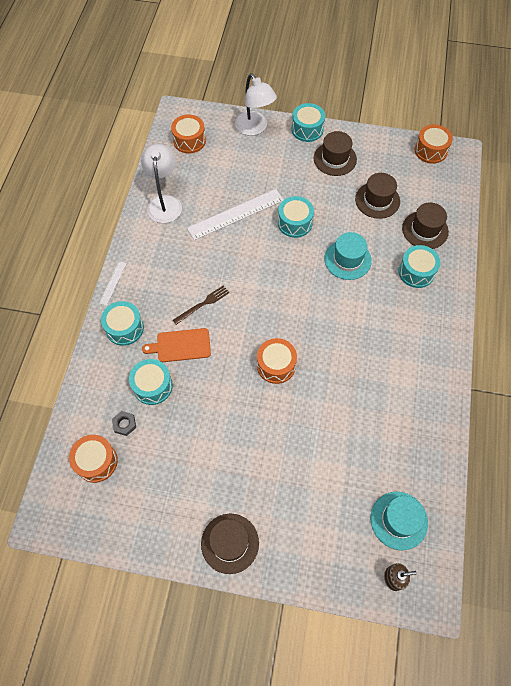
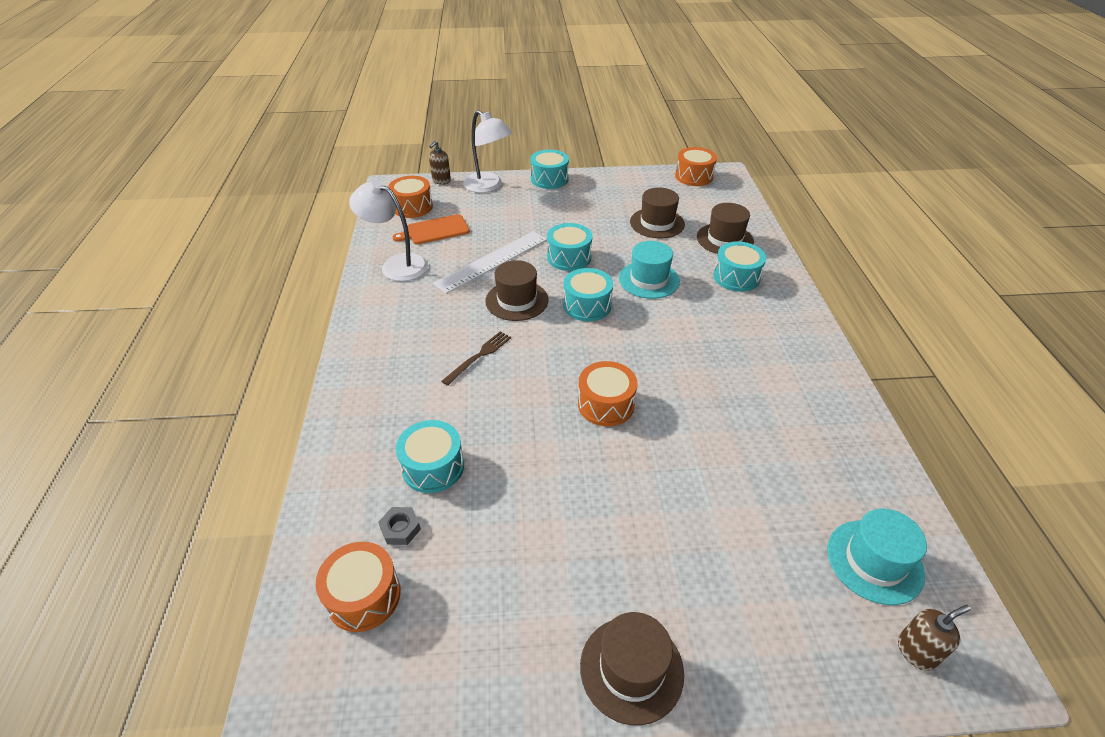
camera: 15 degrees left, 20 degrees down
white ruler [99,261,127,306] -> none
turquoise drum [101,301,144,346] -> turquoise drum moved to [563,268,613,321]
white lamp [141,144,182,223] -> white lamp turned 45 degrees counterclockwise [349,180,428,281]
orange cutting board [142,328,211,362] -> orange cutting board moved to [393,214,470,245]
brown hat [314,131,357,176] -> brown hat moved to [485,260,549,321]
none -> brown soap dispenser [429,141,451,185]

